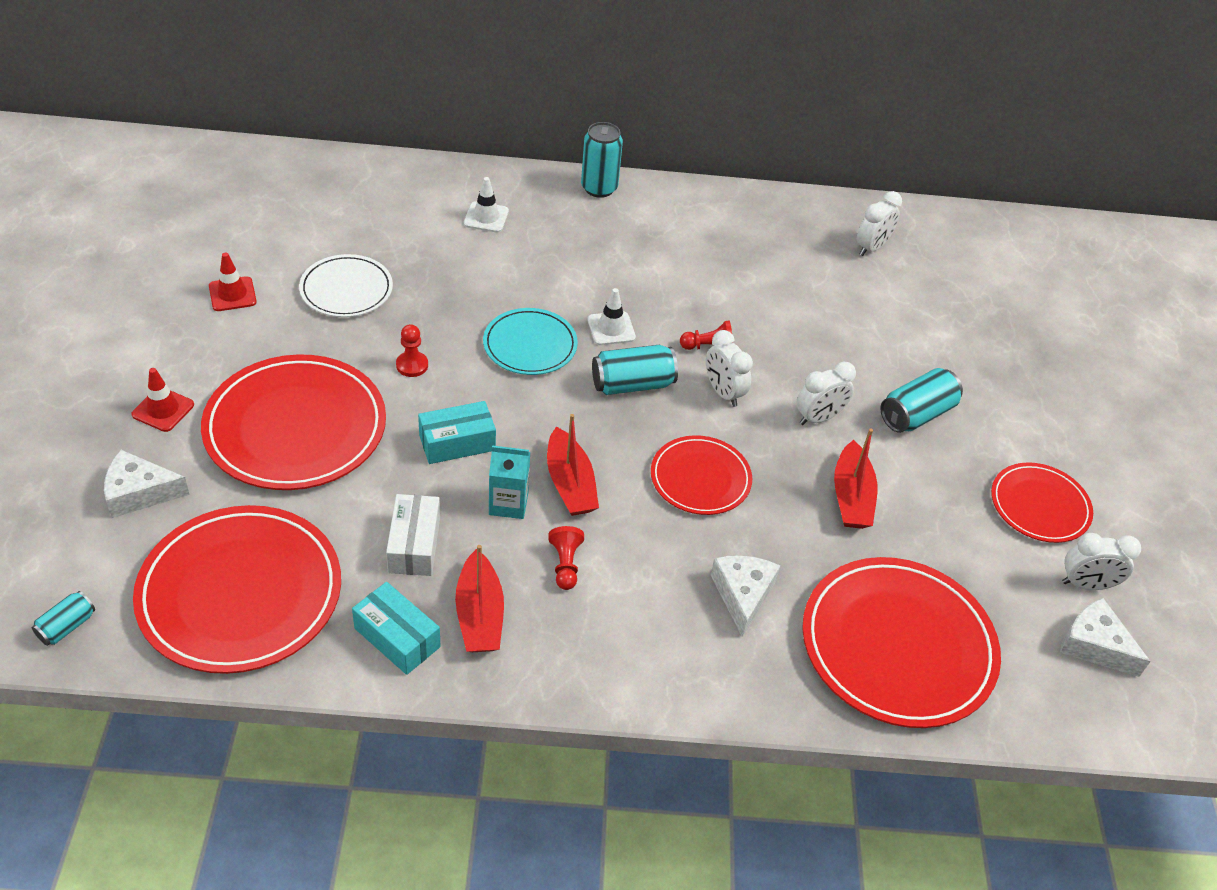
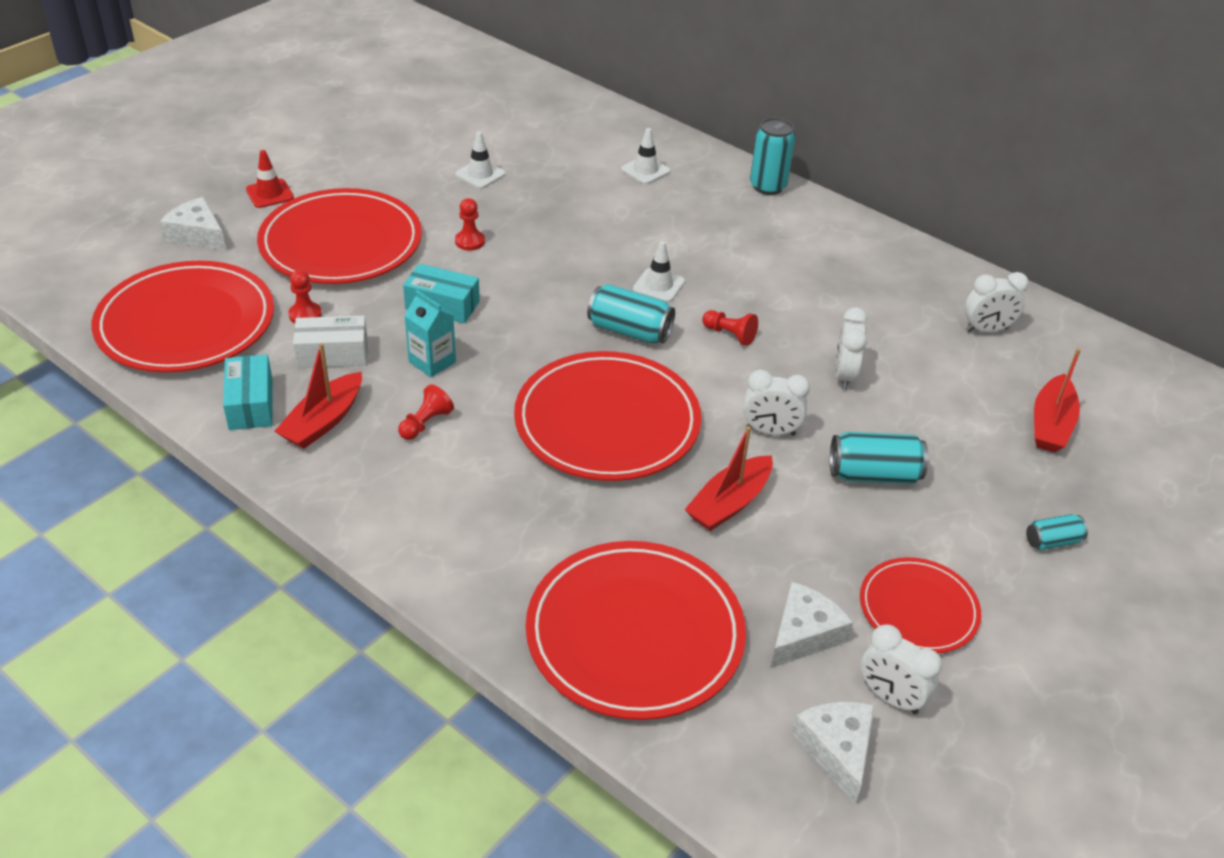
camera: 40 degrees right, 5 degrees down
turquoise can [32,591,95,646] -> turquoise can moved to [1026,514,1088,550]
red traffic cone [209,253,257,311] -> none
white plate [299,254,393,317] -> white traffic cone [455,132,506,189]
white box [386,494,440,576] -> white box turned 45 degrees clockwise [293,316,368,368]
turquoise plate [483,308,578,375] -> none
red boat [547,414,599,516] -> red boat moved to [1034,348,1081,452]
red plate [651,435,752,515] -> red plate [514,351,701,481], size x1.77
white clock [706,330,753,407] -> white clock moved to [835,307,867,390]
white cheese [710,555,780,637] -> white cheese moved to [771,582,853,668]
none -> red pawn [288,270,322,323]

